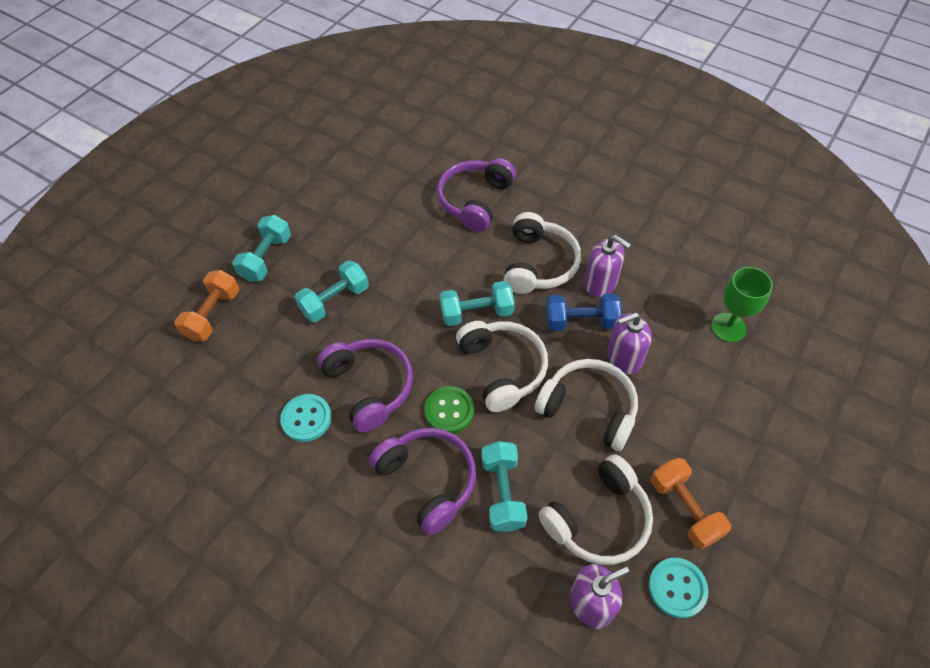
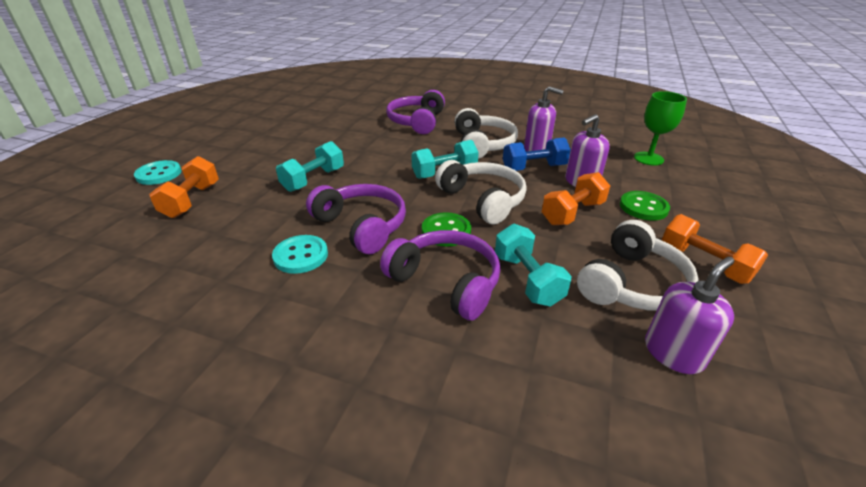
camera: 15 degrees left, 20 degrees down
turquoise dumbbell [232,215,291,282] -> none
white headphones [535,359,638,451] -> orange dumbbell [542,172,610,225]
turquoise button [648,558,708,618] -> turquoise button moved to [134,160,181,185]
none -> green button [620,191,670,220]

